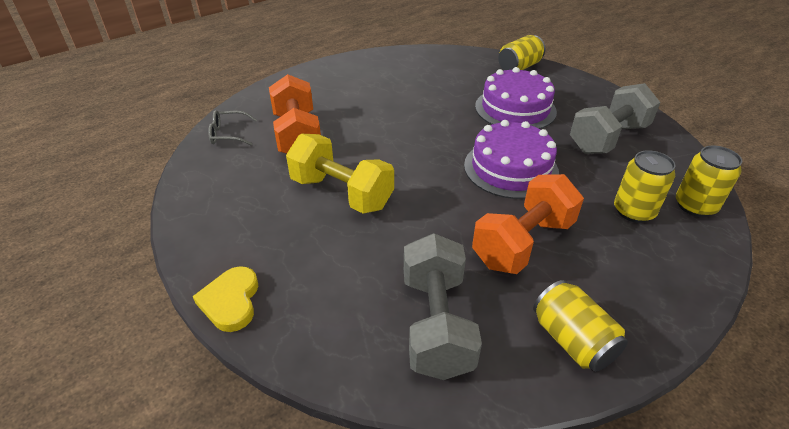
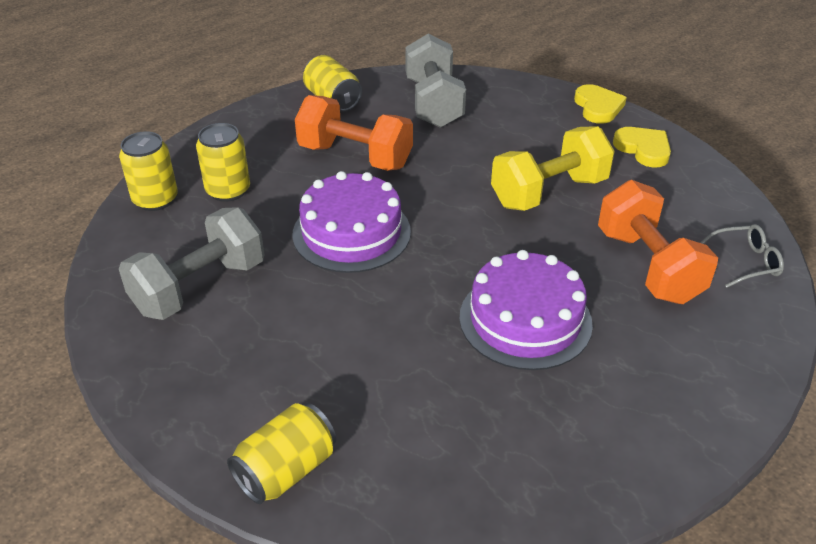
camera: 175 degrees right, 0 degrees up
yellow dumbbell [286,134,394,214] -> yellow dumbbell turned 60 degrees counterclockwise [491,126,615,211]
orange dumbbell [472,174,584,274] -> orange dumbbell turned 75 degrees clockwise [295,95,413,171]
purple cake [475,67,557,129] -> purple cake moved to [459,250,593,370]
none -> yellow heart [613,127,671,168]

